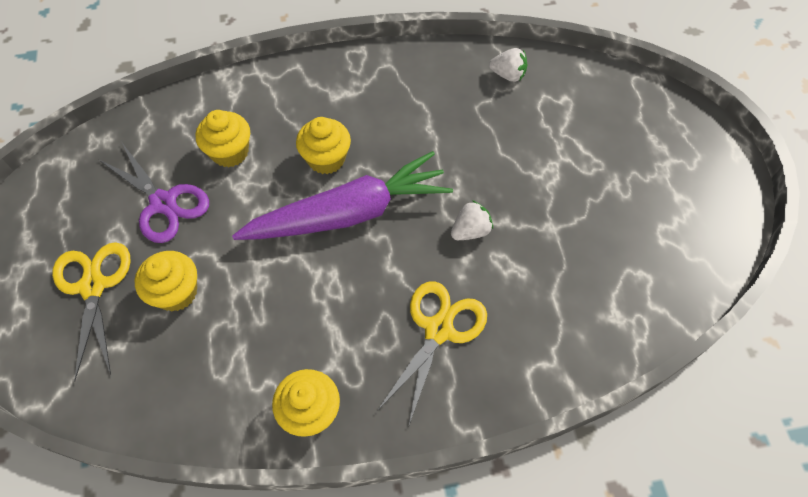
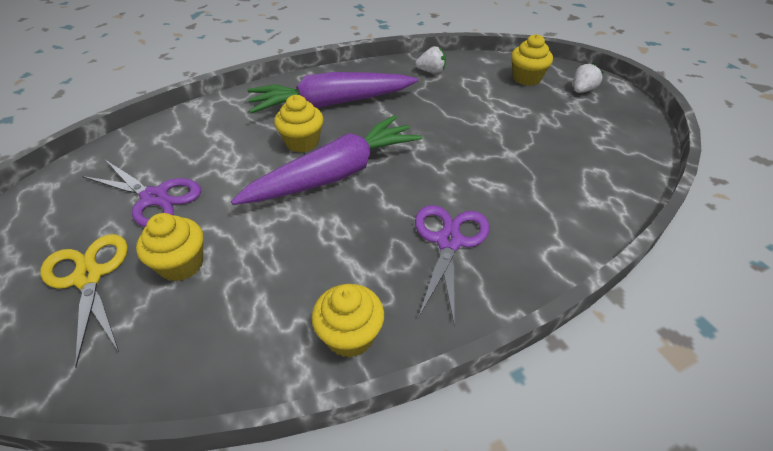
camera: 15 degrees left, 15 degrees down
yellow cupcake [196,110,250,167] -> yellow cupcake moved to [511,34,553,86]
yellow scissors [377,281,487,428] -> purple scissors [415,205,489,326]
white strawberry [451,200,493,240] -> white strawberry moved to [574,63,603,93]
none -> purple carrot [247,72,418,114]

